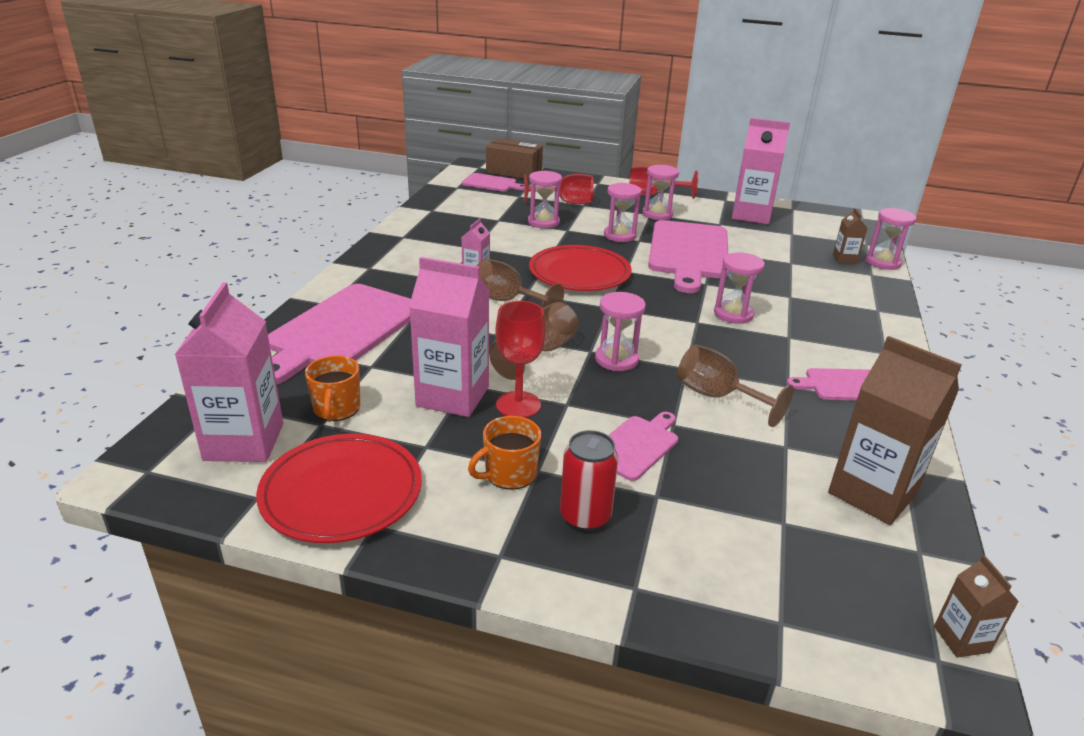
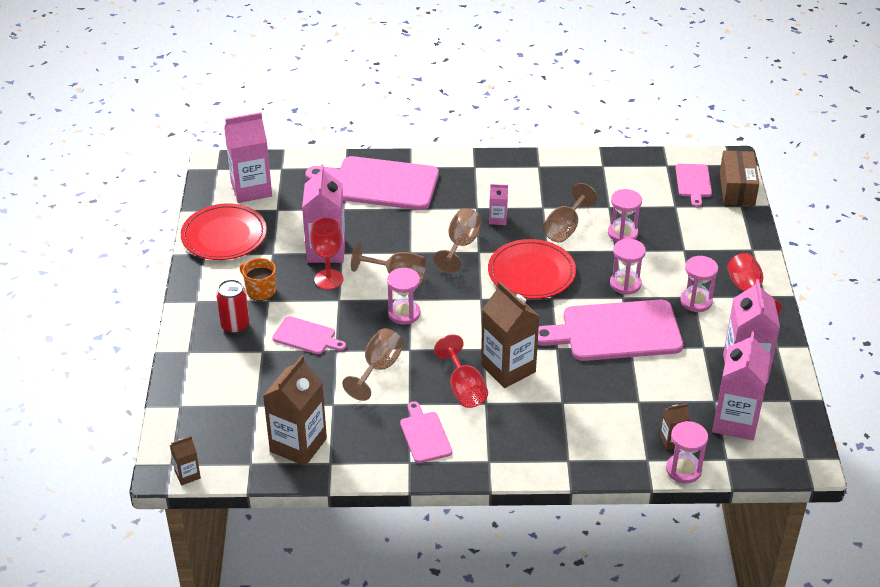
camera: 75 degrees right, 10 degrees up
orange mug [305,355,360,422] -> none
red goblet [524,174,594,204] -> red goblet moved to [434,334,488,408]
pink hourglass [714,252,765,324] -> brown carton [481,282,539,388]
none -> brown goblet [543,183,598,243]
none -> pink carton [712,331,771,440]

